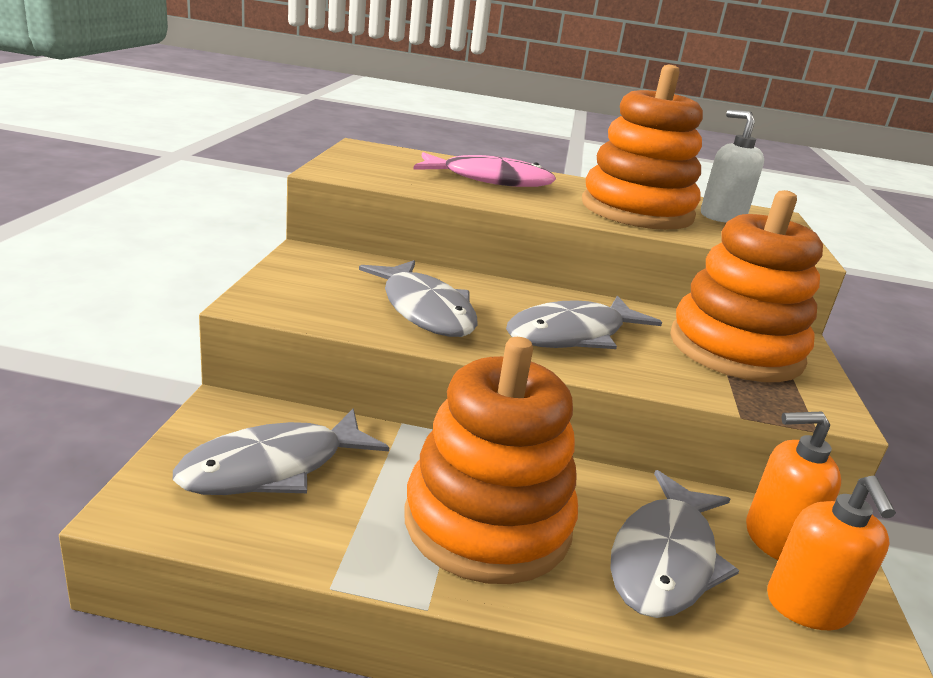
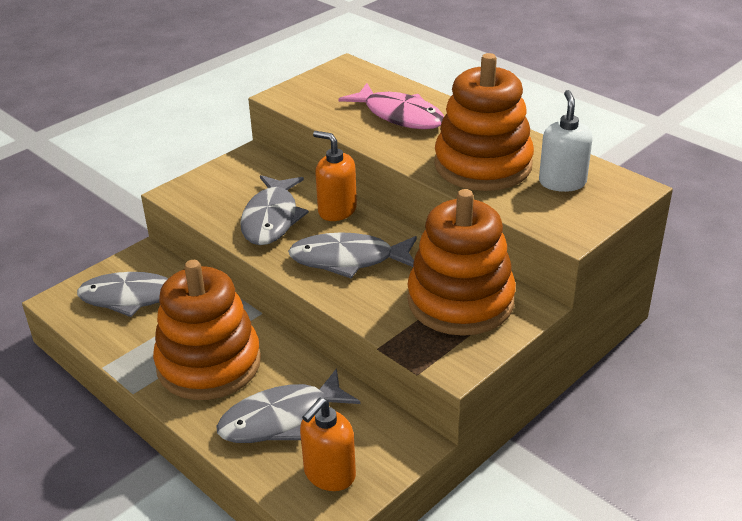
camera: 40 degrees right, 10 degrees up
orange soap dispenser [746,412,841,560] -> orange soap dispenser moved to [313,131,357,221]

